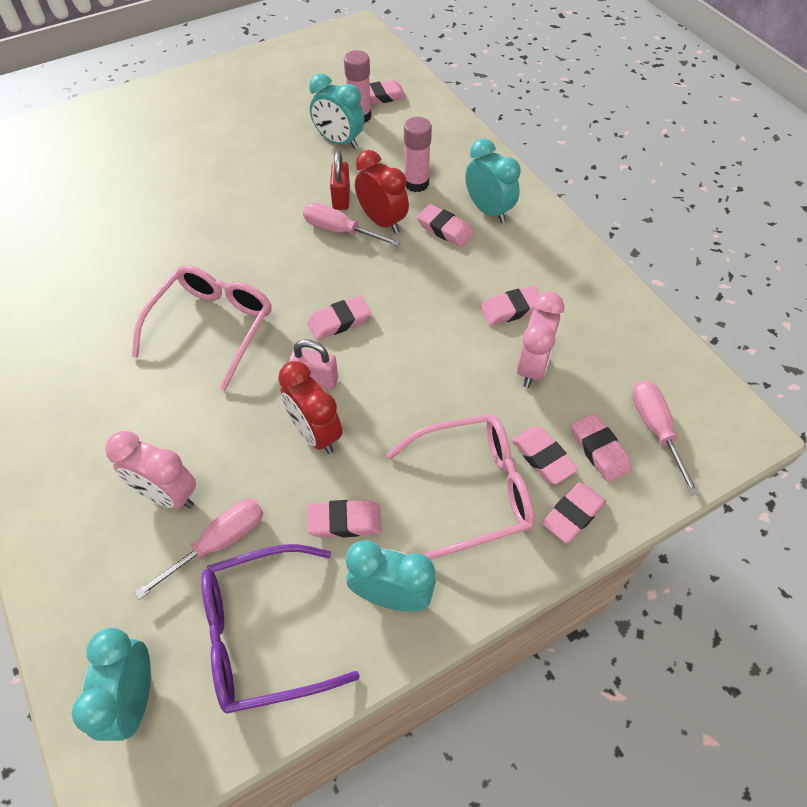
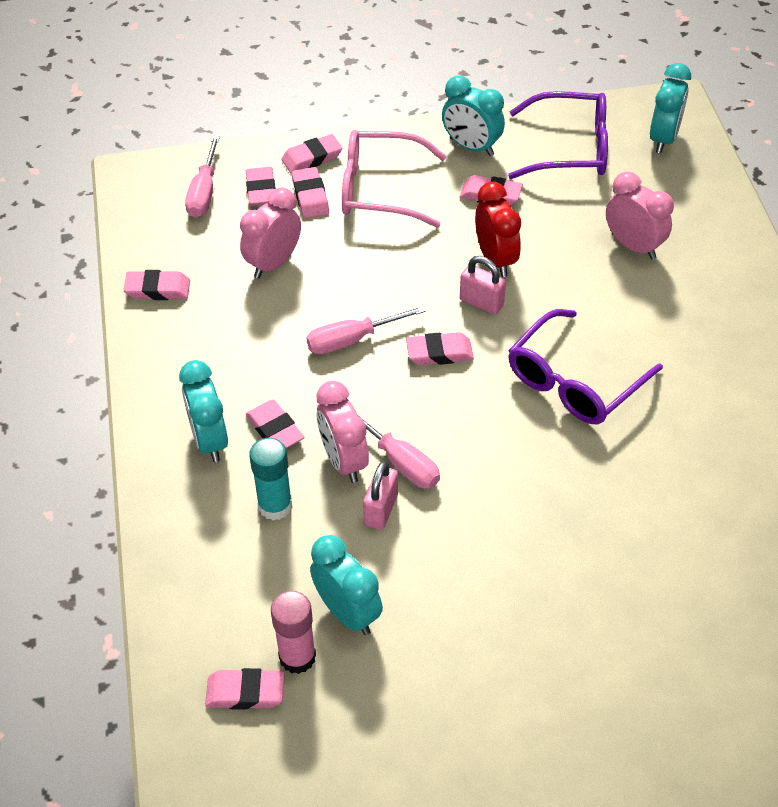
camera: 160 degrees left, 5 degrees down
pink glasses [132,265,272,391] -> purple glasses [508,309,663,424]
pink screwdriver [134,499,263,600] -> pink screwdriver moved to [306,306,426,354]
red padlock [330,151,350,210] -> pink padlock [363,461,398,530]
red clock [355,150,409,234] -> pink clock [316,381,369,483]
pink glue stick [404,117,432,192] -> turquoise glue stick [249,438,292,520]
pink eraser [480,286,540,325] -> pink eraser moved to [124,270,190,300]

